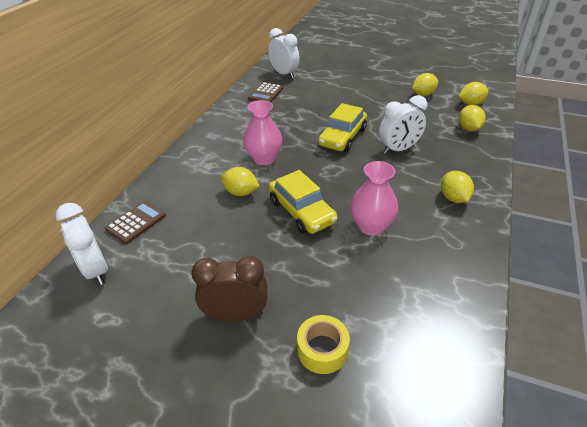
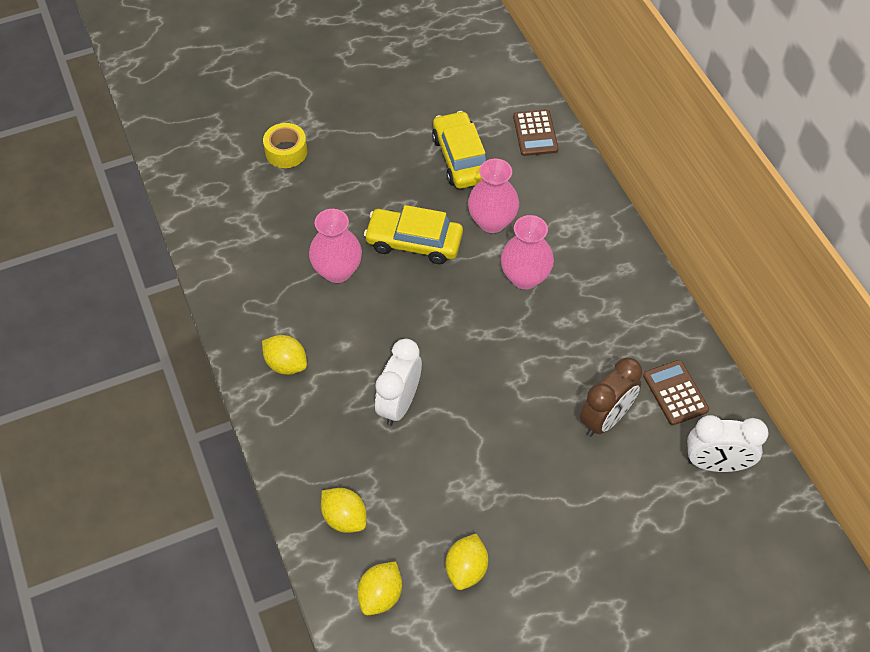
camera: 135 degrees right, 15 degrees up
white clock [55,203,108,285] -> none
brown clock [191,256,267,322] -> brown clock moved to [580,357,642,437]
yellow lemon [221,167,259,196] -> pink vase [468,159,519,233]
yellow car [318,103,367,152] -> yellow car moved to [432,111,487,189]

